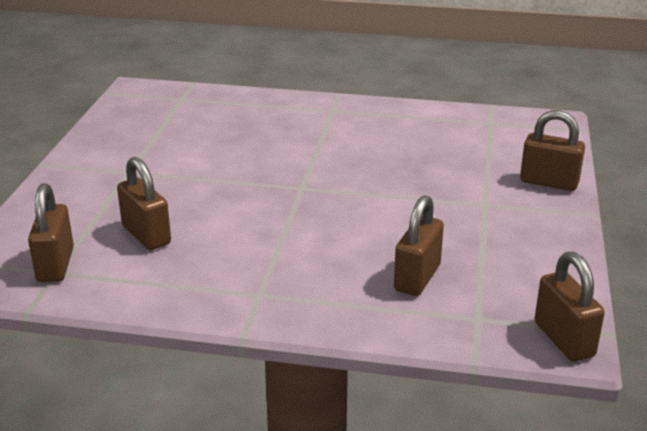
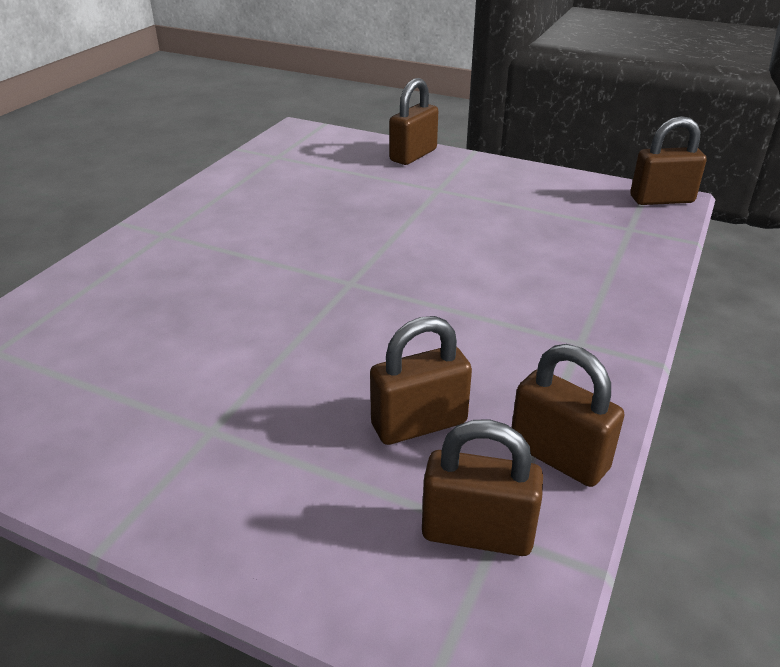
camera: 75 degrees left, 5 degrees up
brown padlock [394,195,444,296] -> brown padlock moved to [511,344,625,487]

